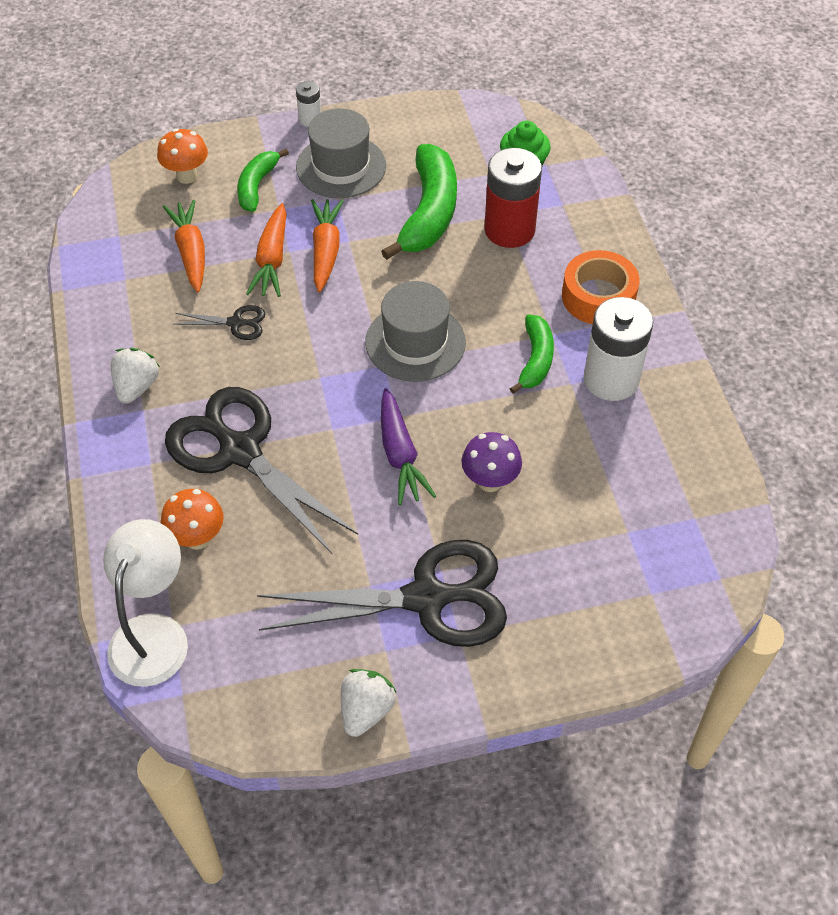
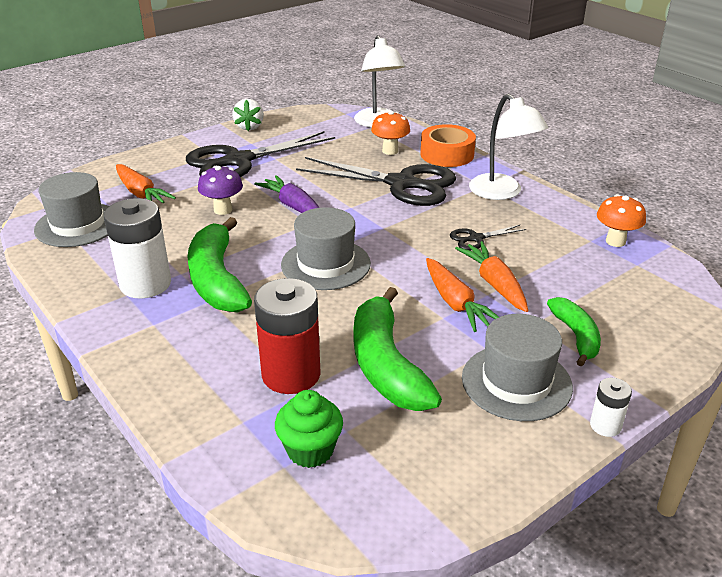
camera: 155 degrees right, 20 degrees down
white strawberry [111,348,160,404] -> white lamp [469,94,548,200]
orange mushroom [157,128,208,184] -> orange mushroom moved to [597,194,646,247]
orange carrot [163,199,205,293] -> orange carrot moved to [116,164,176,203]
green banana [510,314,554,394] -> green banana [187,217,252,313], size x1.72
orange tape [562,250,640,324] -> orange tape moved to [420,124,476,167]
none -> grey hat [34,172,109,247]

